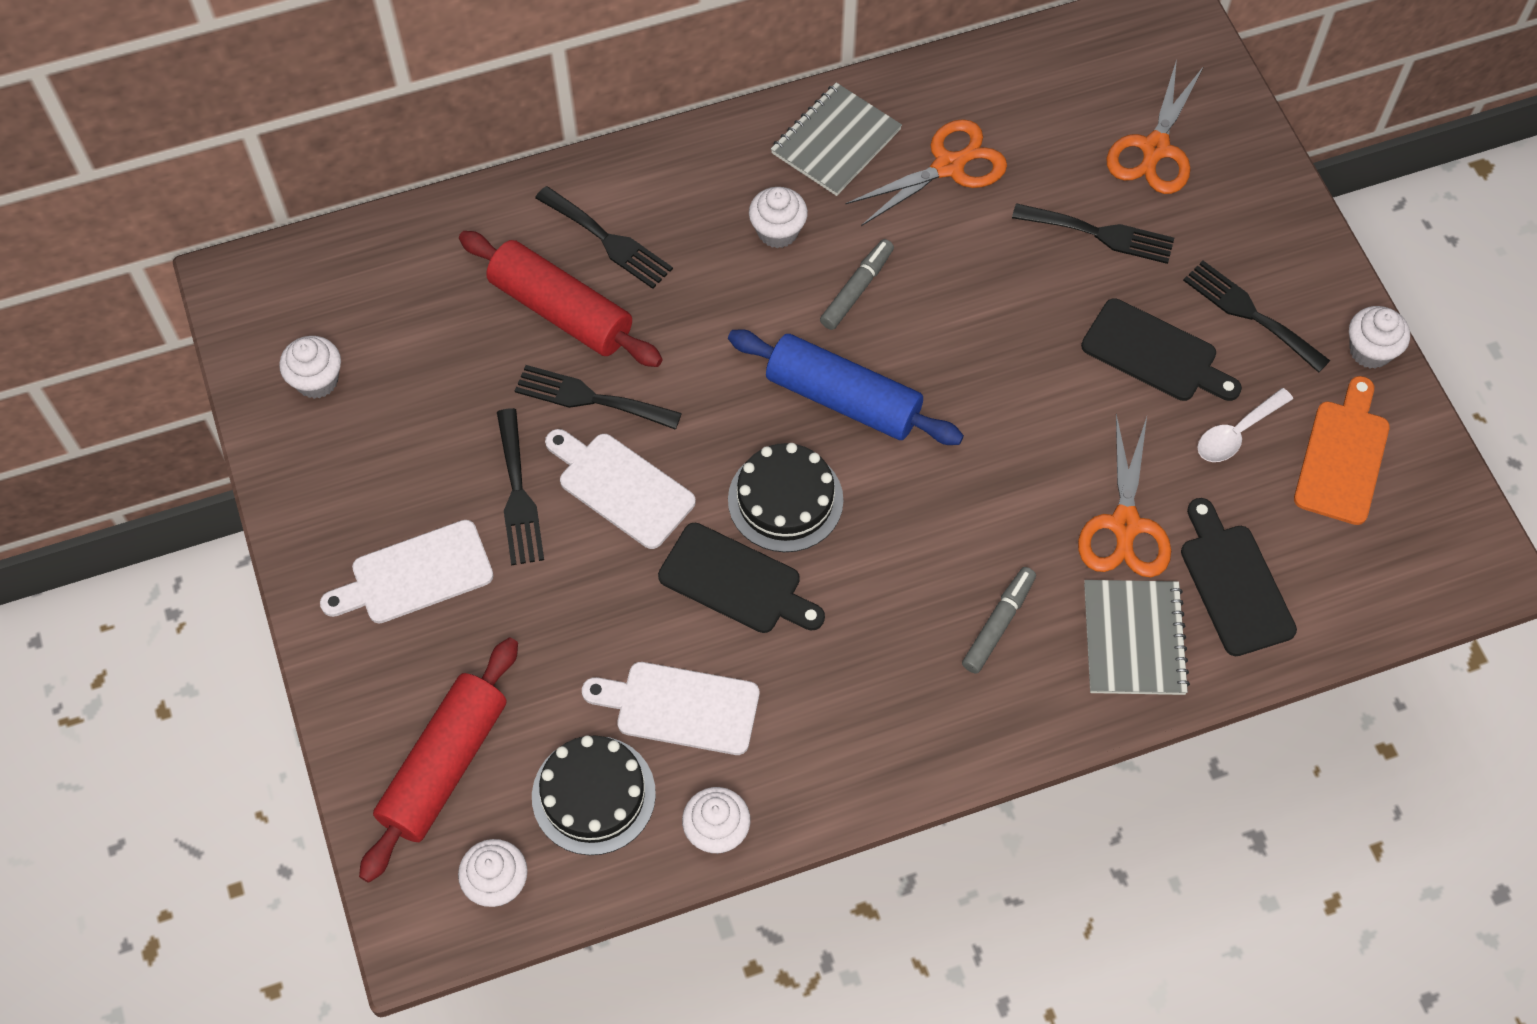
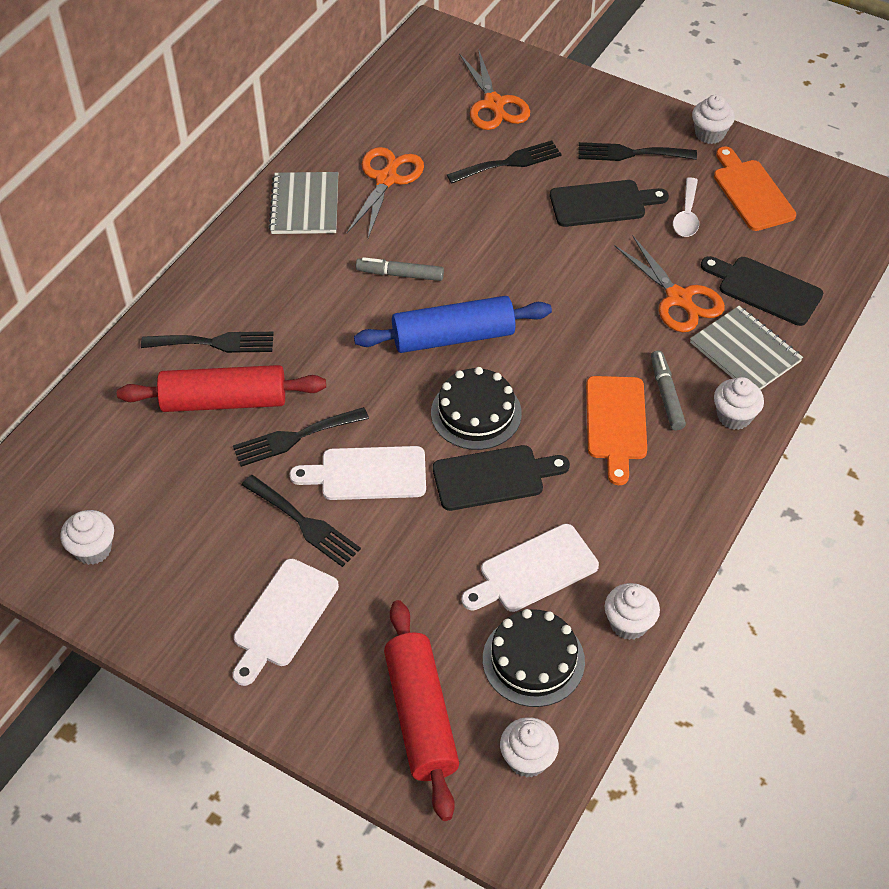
camera: 40 degrees left, 10 degrees down
white cupcake [749,187,808,248] -> white cupcake moved to [714,377,764,430]
grey marker [820,239,894,330] -> grey marker turned 75 degrees counterclockwise [356,257,444,281]
none -> orange cutting board [586,376,647,485]

